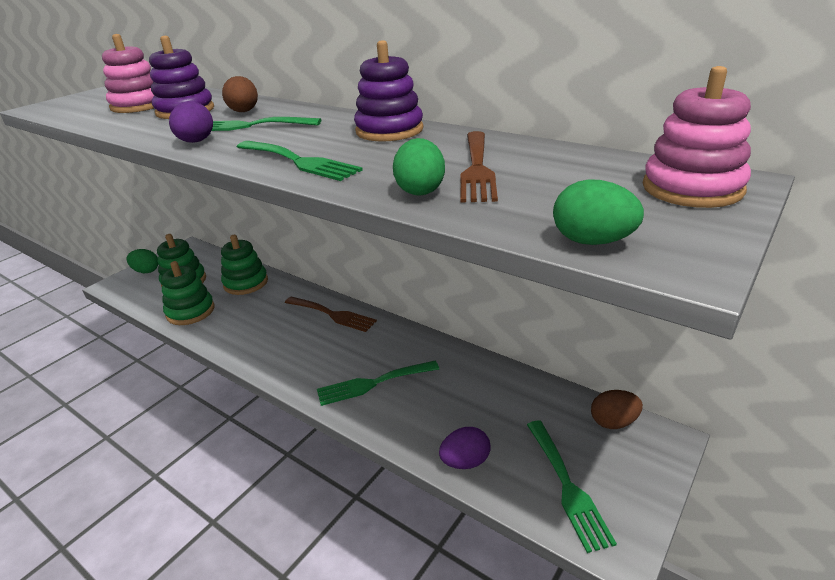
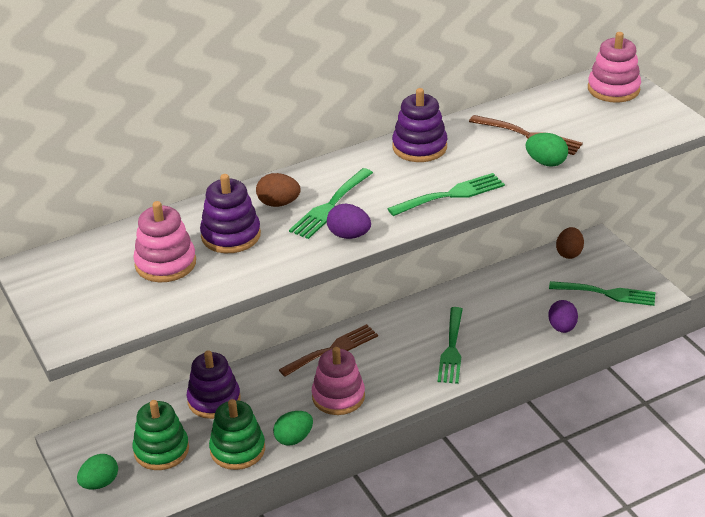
camera: 65 degrees left, 5 degrees up
green stacking toy [221,235,268,295] -> purple stacking toy [187,350,241,419]
green egg [553,179,644,245] -> green egg moved to [273,411,313,445]
none -> pink stacking toy [312,347,365,415]

